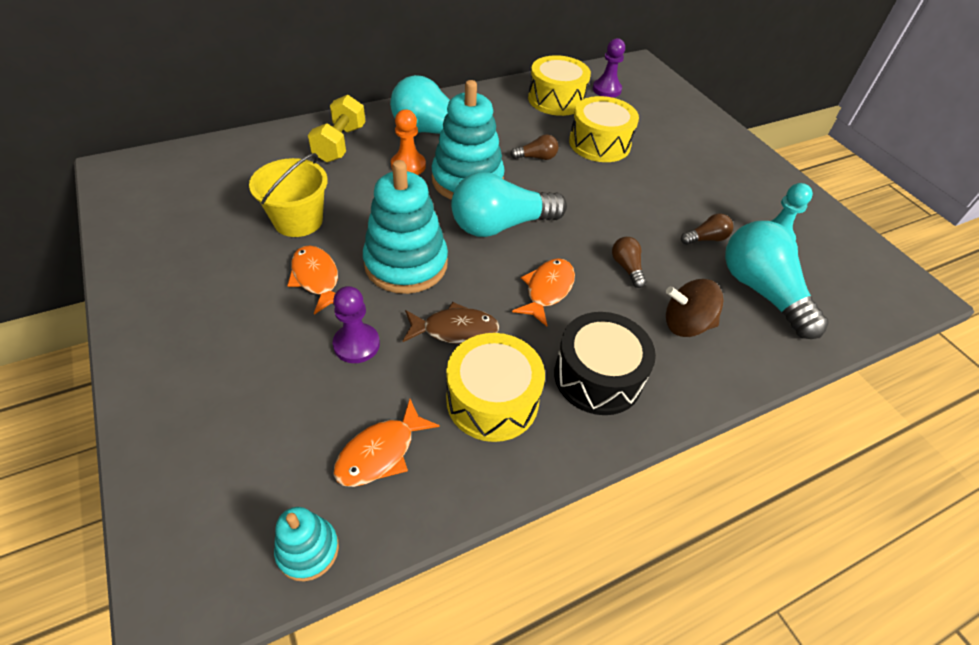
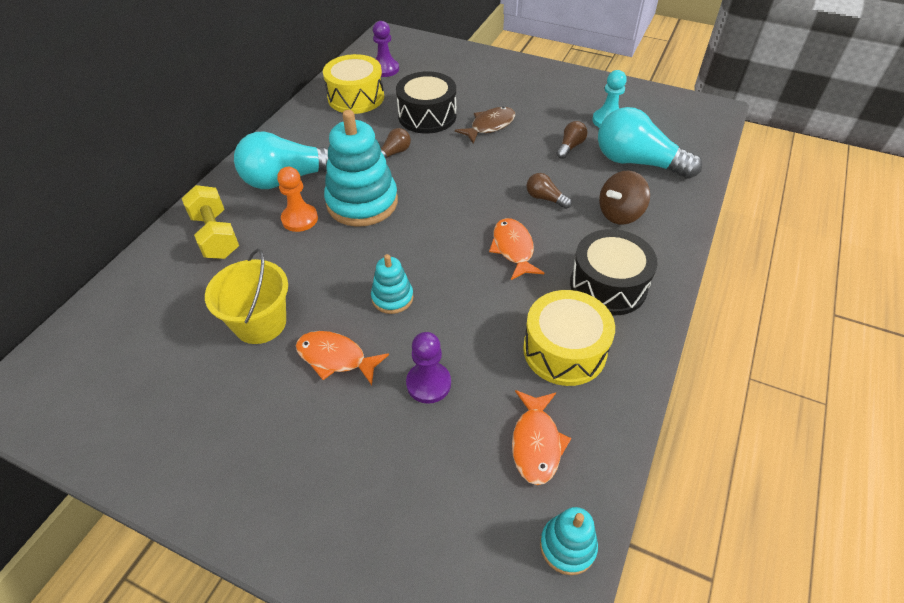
camera: 35 degrees left, 0 degrees up
turquoise stacking toy [363,160,448,294] -> turquoise stacking toy [371,254,413,314], size x0.51
brown fish [403,302,500,344] -> brown fish moved to [455,107,516,144]
turquoise light bulb [451,172,567,237] -> none
yellow drum [569,96,639,162] -> black drum [396,71,456,134]

